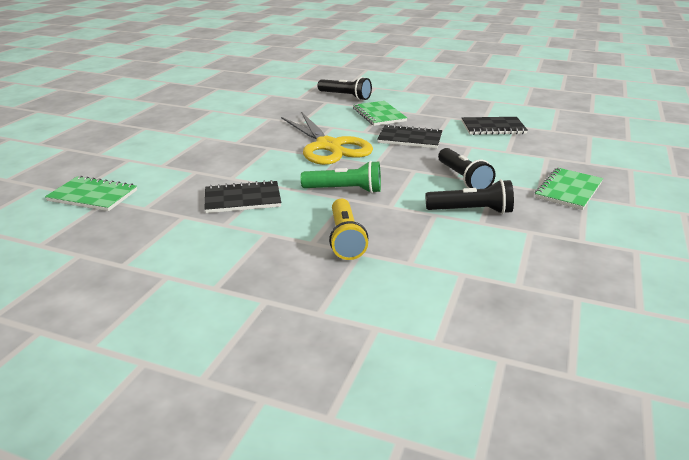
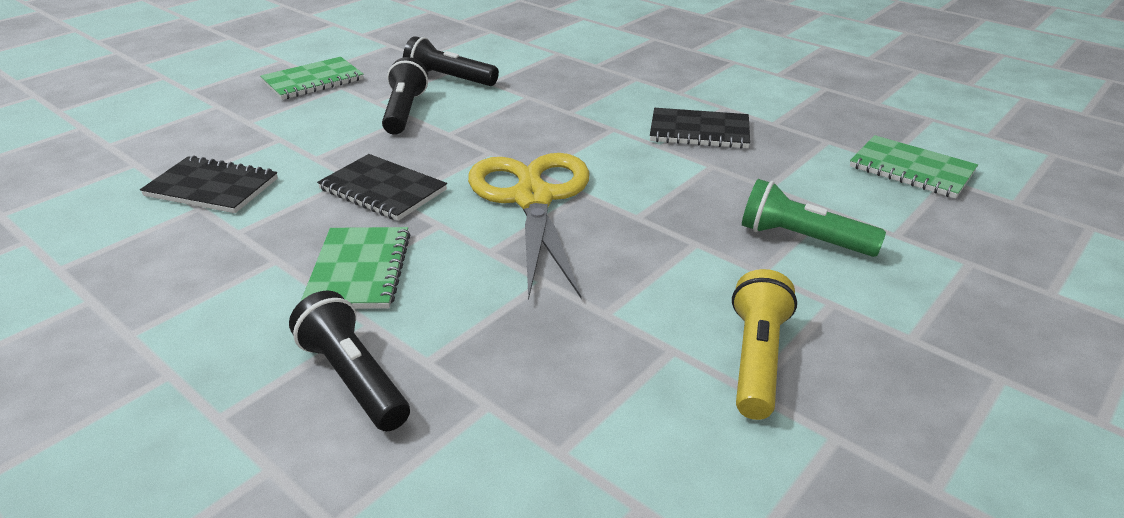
camera: 160 degrees left, 5 degrees up
green flashlight [301,161,381,193] -> green flashlight moved to [742,179,886,257]
yellow flashlight [329,199,368,260] -> yellow flashlight moved to [732,269,797,420]

